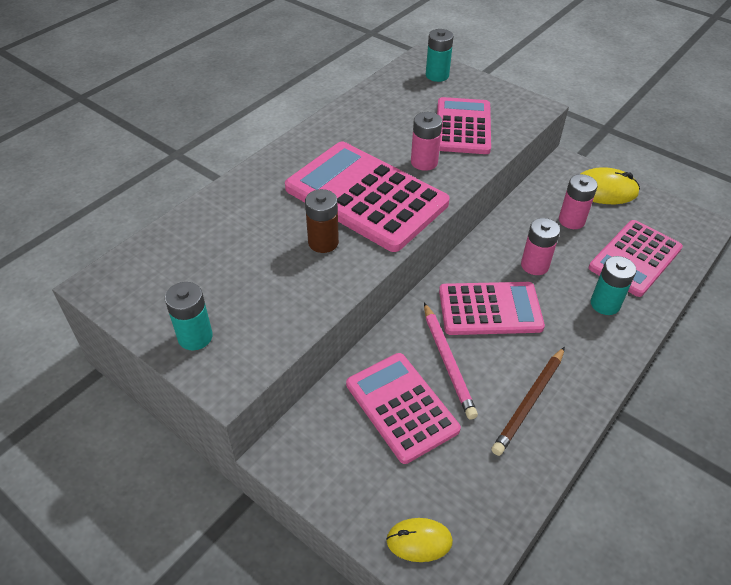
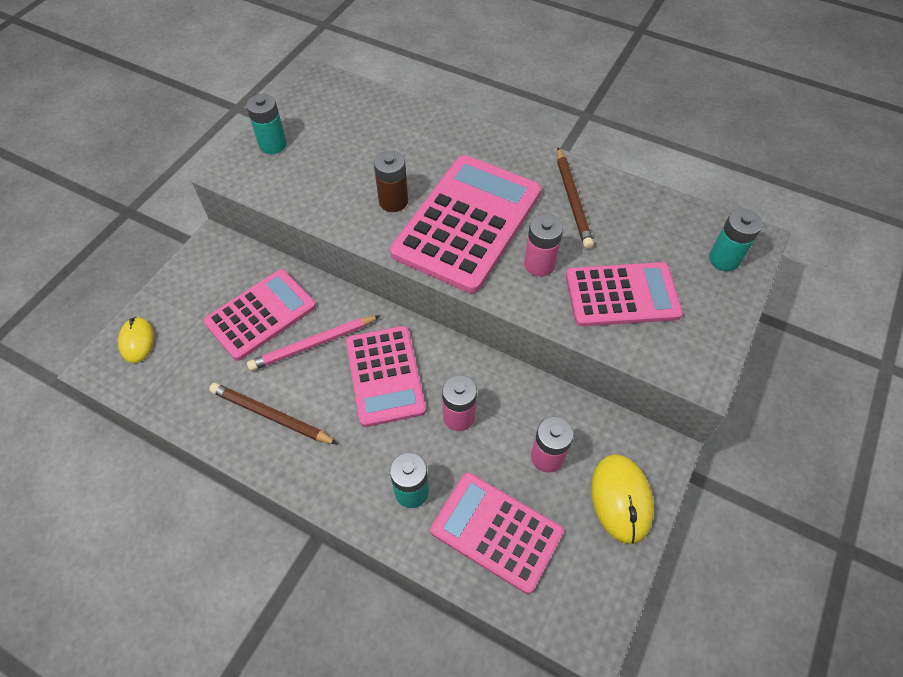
camera: 80 degrees right, 10 degrees up
none -> brown pencil [557,148,594,249]

